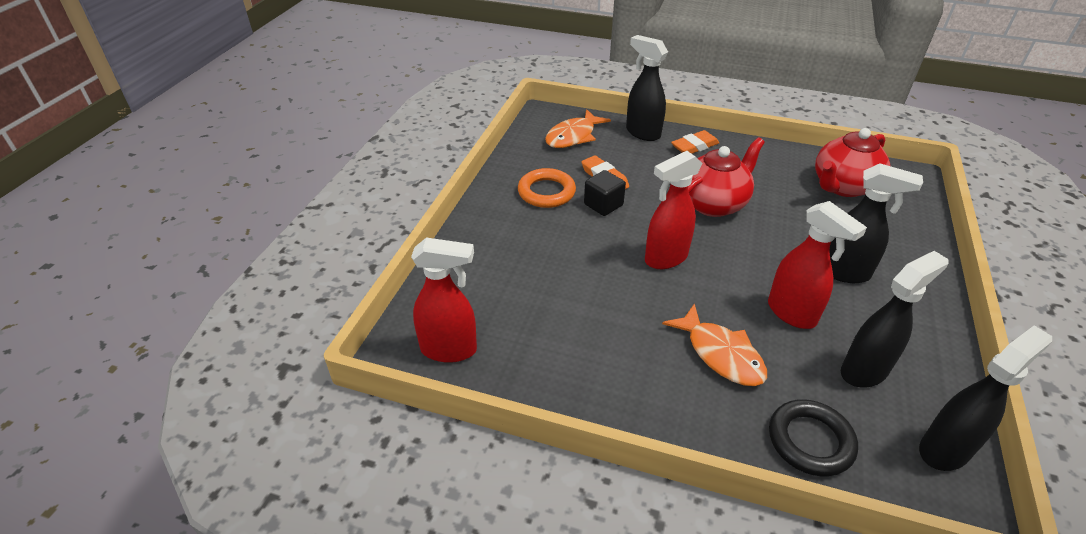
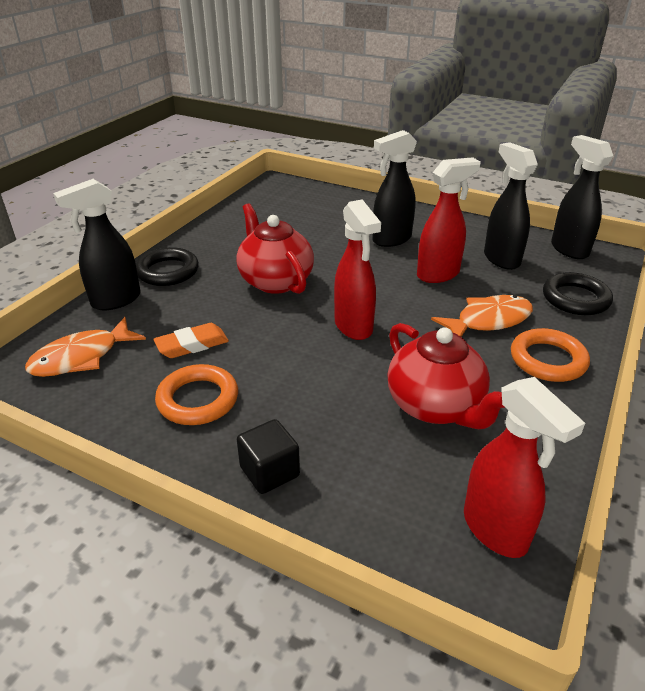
camera: 80 degrees left, 5 degrees down
red spray bottle [411,238,477,363] -> red spray bottle turned 135 degrees clockwise [464,377,585,558]
orange fish [545,109,611,148] -> orange fish turned 90 degrees clockwise [25,317,146,377]
black cube [584,170,626,216] -> black cube moved to [237,419,300,494]
orange eraser [671,130,719,154] -> black ring [136,247,199,286]
red teapot [815,128,890,197] -> red teapot moved to [387,323,505,429]
black spray bottle [829,163,923,283] -> black spray bottle turned 150 degrees counterclockwise [372,130,417,247]
none -> orange ring [511,328,590,382]

